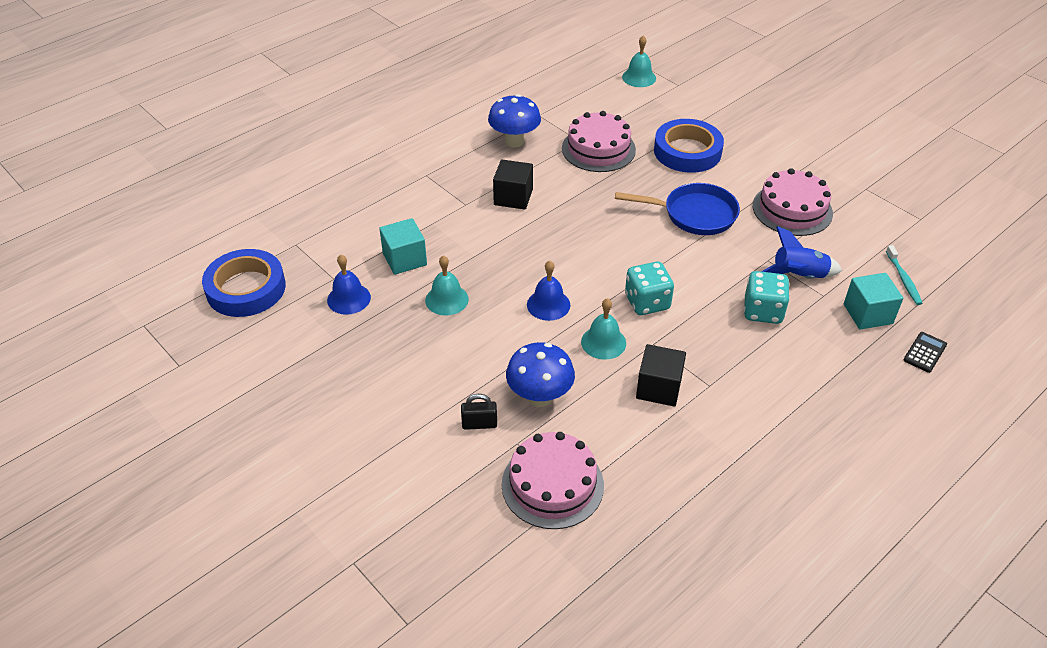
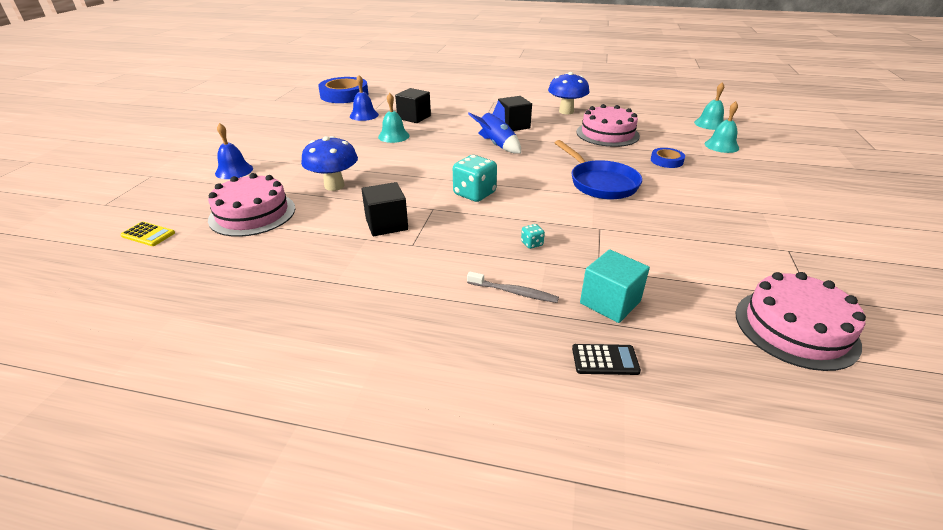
camera: 55 degrees right, 10 degrees down
turquoise cube [379,218,427,275] -> black cube [395,88,431,123]
black padlock [461,394,497,430] -> none
blue bell [527,260,570,321] -> blue bell moved to [215,123,253,179]
turquoise bell [581,298,626,360] -> turquoise bell moved to [705,101,739,153]
blue tape [654,119,724,173] -> blue tape [651,148,685,168], size x0.50
turquoise dice [744,271,790,324] -> turquoise dice [521,224,545,249], size x0.45
pink cake [753,168,833,236] -> pink cake moved to [735,272,866,371]
blue rocket [761,226,842,279] -> blue rocket moved to [468,100,521,154]
turquoise toothbrush [886,245,923,305] -> none
none -> yellow calculator [120,222,175,246]
none -> grey toothbrush [467,271,559,303]

